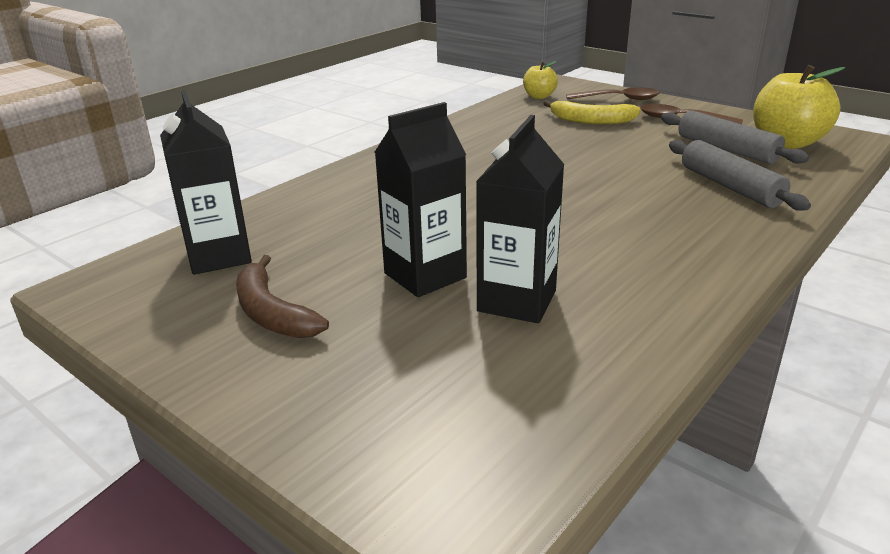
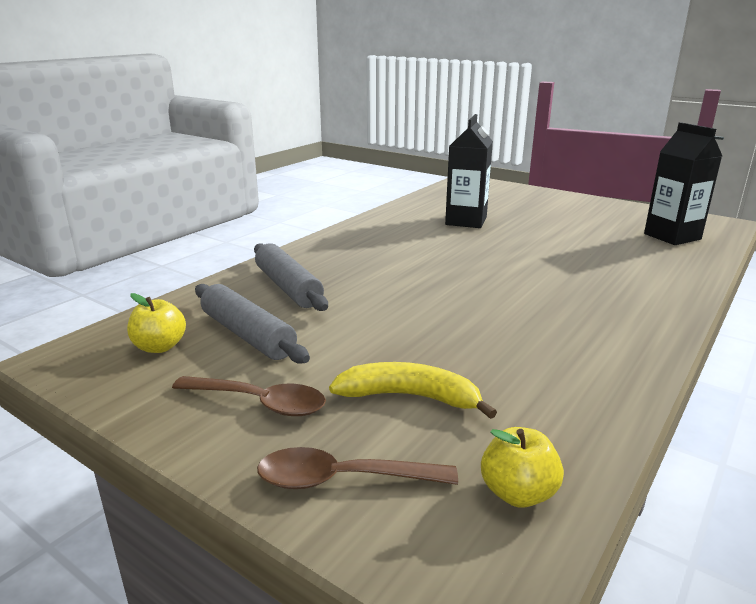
camera: 175 degrees right, 5 degrees down
brown banana [236,255,329,338] -> none
black carton [375,102,467,297] -> none
yellow apple [753,65,845,149] -> yellow apple [127,293,186,353], size x0.54

